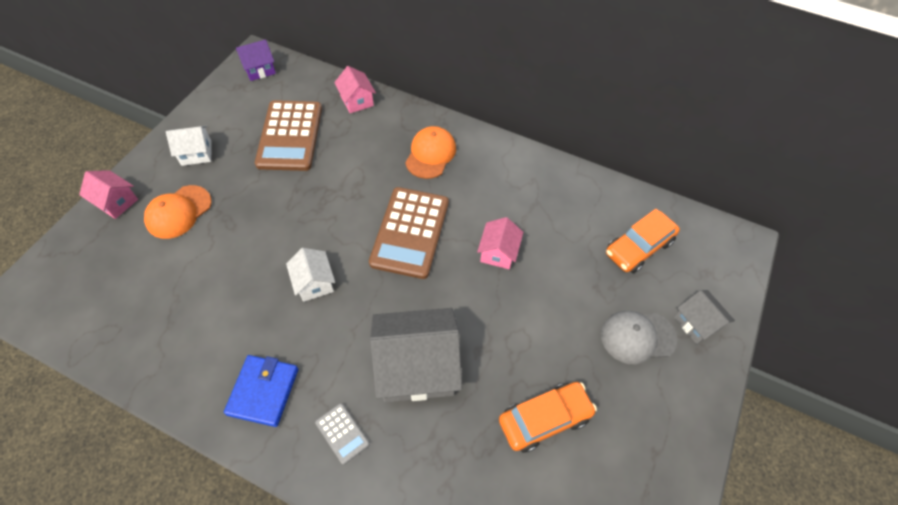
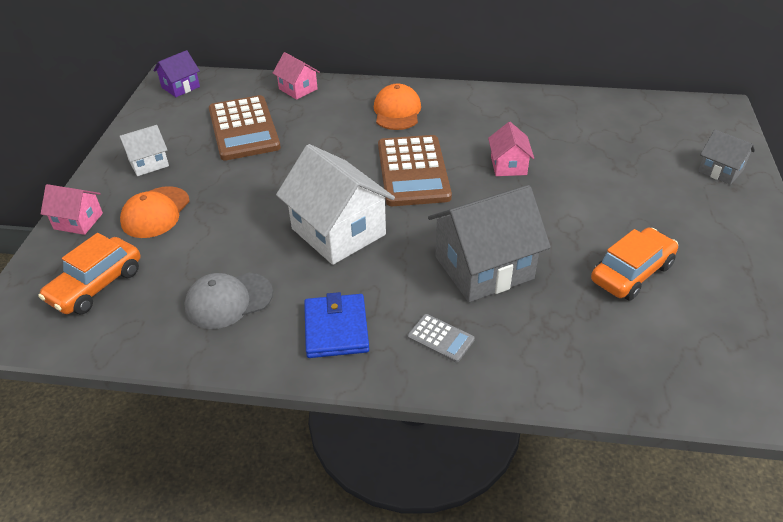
camera: 15 degrees left, 15 degrees down
white house [286,248,335,302] -> white house [276,144,395,265], size x1.92
grey cap [601,311,677,364] -> grey cap moved to [184,273,273,329]
orange car [606,209,680,273] -> orange car moved to [38,233,141,314]

